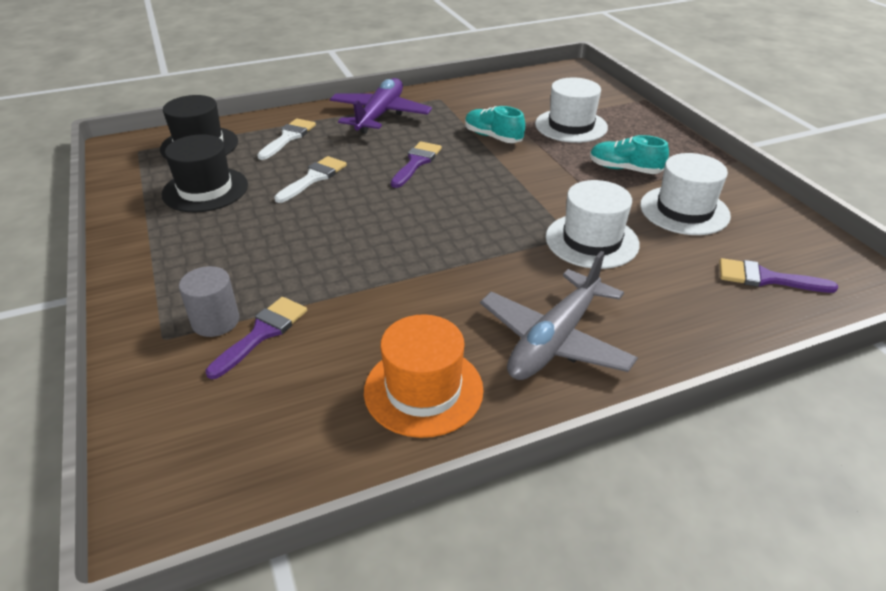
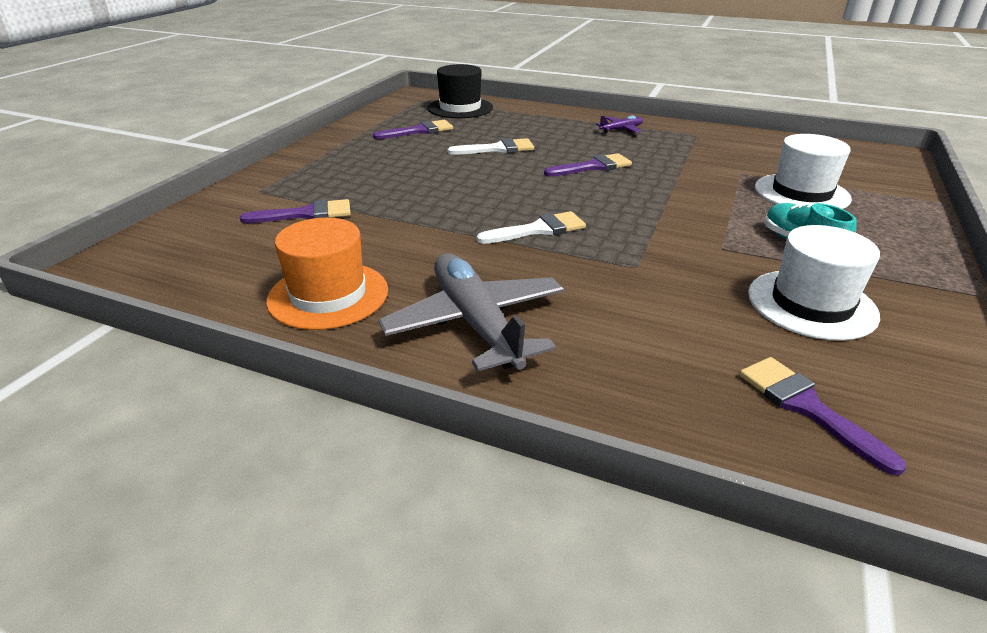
camera: 45 degrees right, 5 degrees down
black hat [162,134,248,212] -> purple brush [373,120,453,139]
grey cylinder [179,266,239,337] -> none
white brush [257,118,316,160] -> white brush moved to [477,211,586,244]
purple plane [330,78,432,134] -> purple plane [596,115,643,133], size x0.47
turquoise shoe [465,106,525,143] -> none
grey plane [480,251,638,380] -> grey plane turned 75 degrees clockwise [378,253,564,371]
white hat [546,180,640,269] -> none

